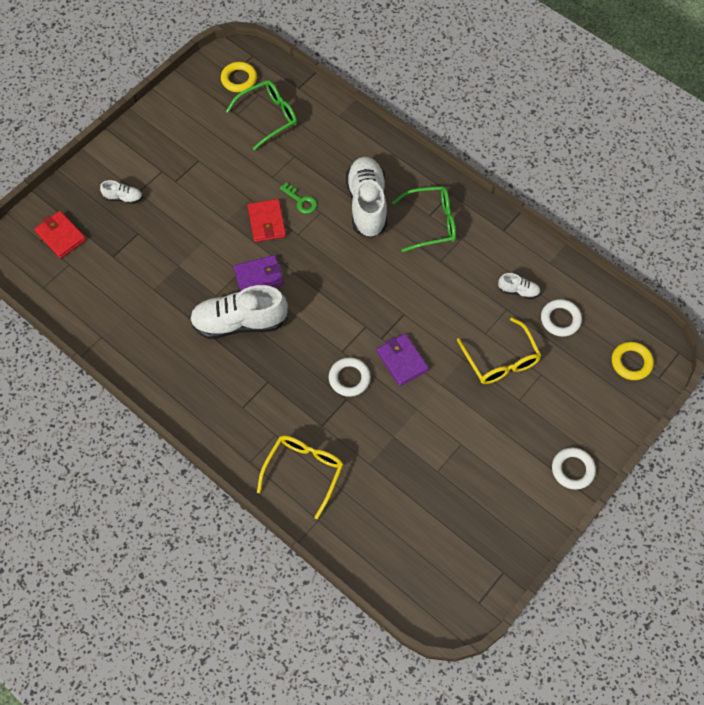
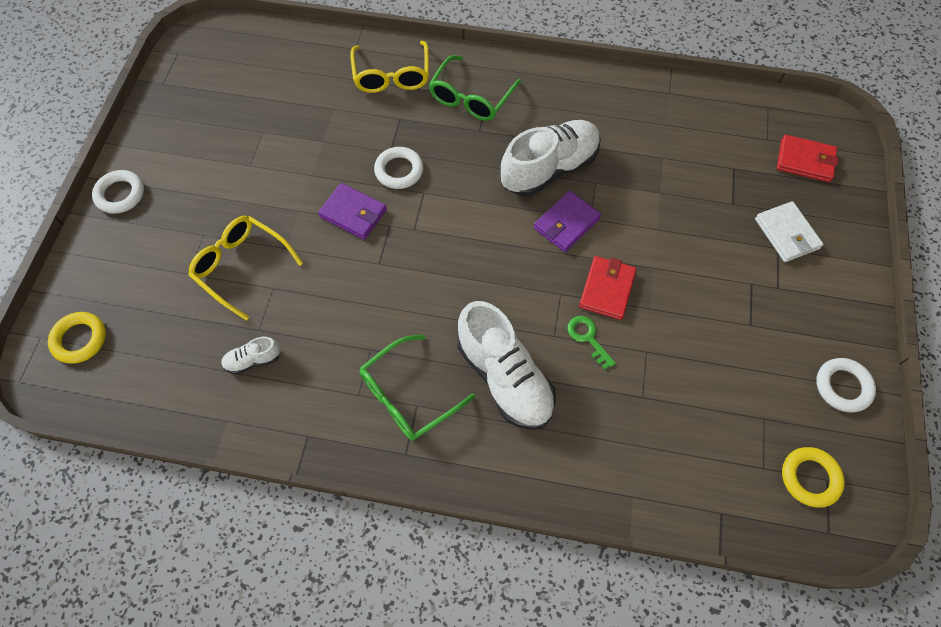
camera: 150 degrees right, 0 degrees up
white shoe [100,180,143,204] -> white wallet [755,201,824,262]
green glasses [226,80,297,150] -> green glasses moved to [429,55,521,121]
red wallet [247,199,286,242] -> red wallet turned 60 degrees clockwise [579,256,636,320]
green key [280,183,317,214] -> green key turned 45 degrees clockwise [567,316,616,370]
white ring [541,299,582,337] -> white ring moved to [816,358,876,412]

